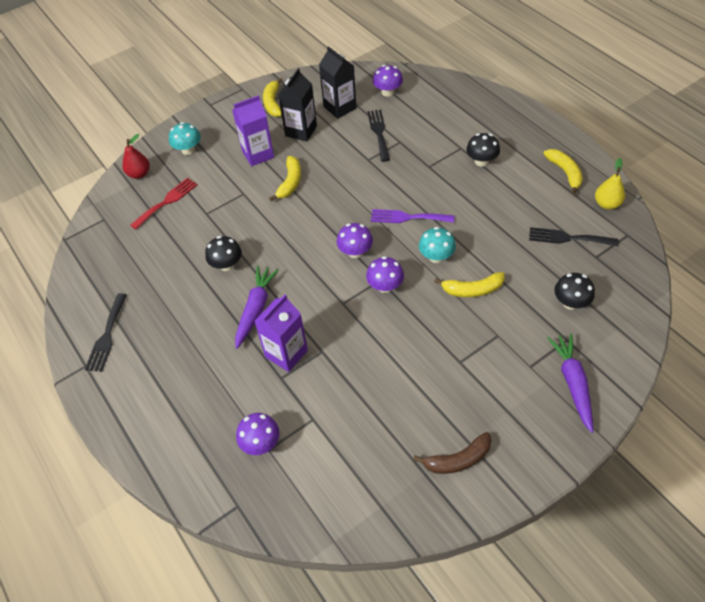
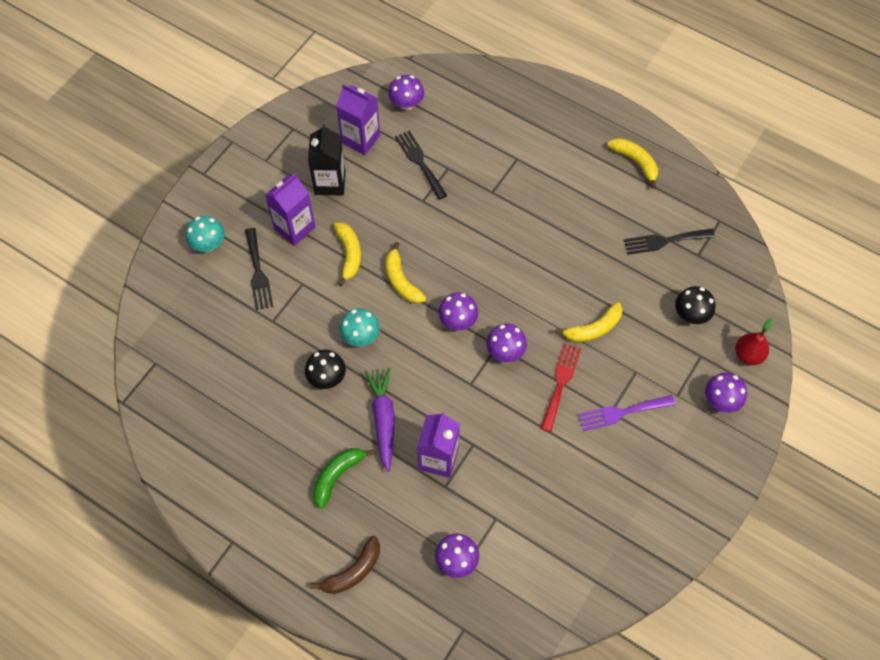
camera: 25 degrees left, 10 degrees up
black fork [85,293,127,372] -> black fork moved to [245,228,273,310]
red pear [122,134,150,179] -> red pear moved to [735,318,774,365]
red fork [130,178,198,230] -> red fork moved to [540,343,581,432]
yellow banana [263,78,283,117] -> yellow banana moved to [386,242,426,304]
black carton [319,46,356,119] -> purple carton [336,84,380,155]
purple fork [371,209,454,223] -> purple fork moved to [578,395,675,431]
brown banana [413,432,492,474] -> brown banana moved to [310,536,380,594]
turquoise mushroom [419,227,456,263] -> turquoise mushroom moved to [340,308,380,347]
black mushroom [466,133,500,167] -> none
purple carrot [547,334,593,433] -> purple mushroom [705,373,747,413]
yellow pear [595,158,625,210] -> none
none -> green banana [313,448,375,509]

